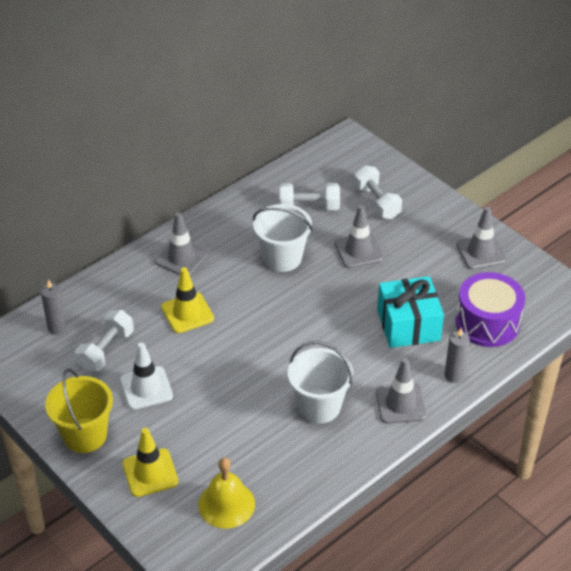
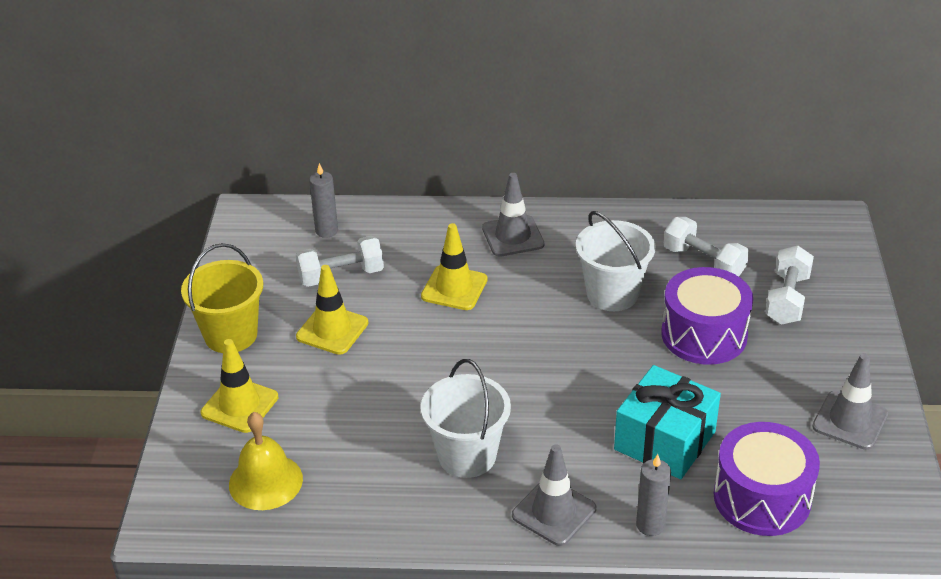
camera: 45 degrees right, 5 degrees down
white traffic cone [120,342,173,410] -> yellow traffic cone [296,265,369,355]
grey traffic cone [334,205,384,268] -> purple drum [661,267,753,365]

